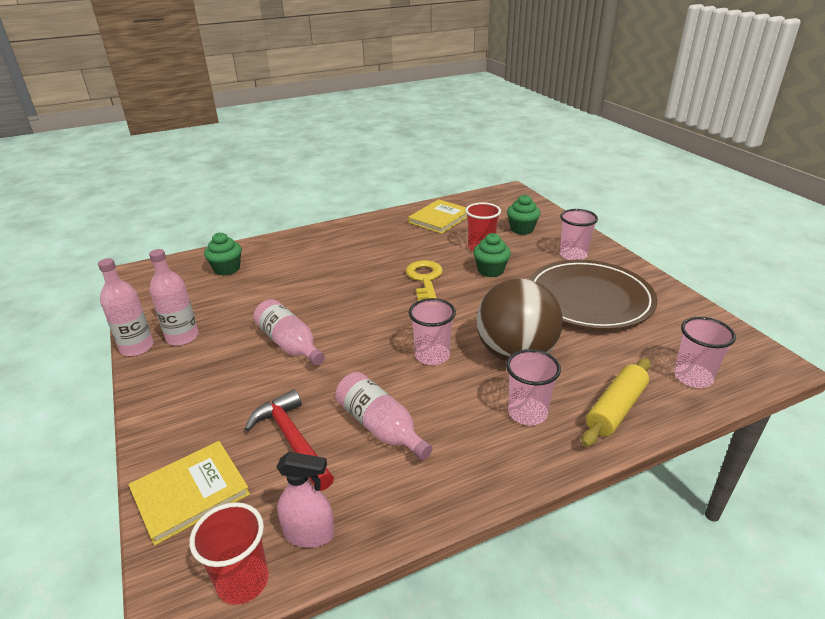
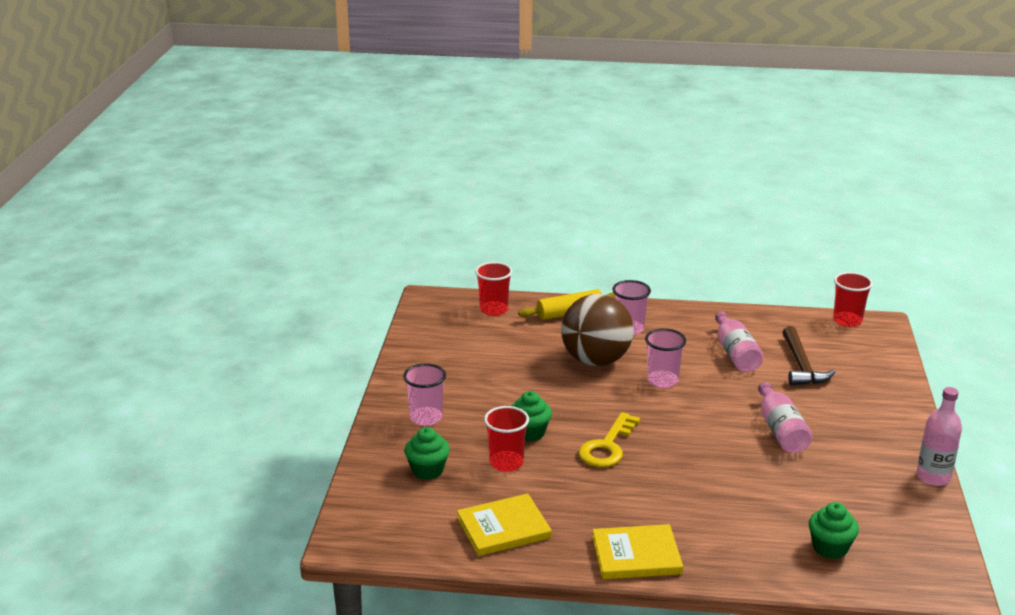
camera: 150 degrees left, 5 degrees down
yellow book [129,441,250,546] -> yellow book moved to [592,524,683,579]
pink bottle [149,249,199,346] -> none
red hammer [245,389,334,491] -> brown hammer [783,326,836,386]
pink spray bottle [276,452,334,548] -> none
brown plate [529,260,658,330] -> none
pink cup [674,317,736,388] -> red cup [475,262,512,316]

